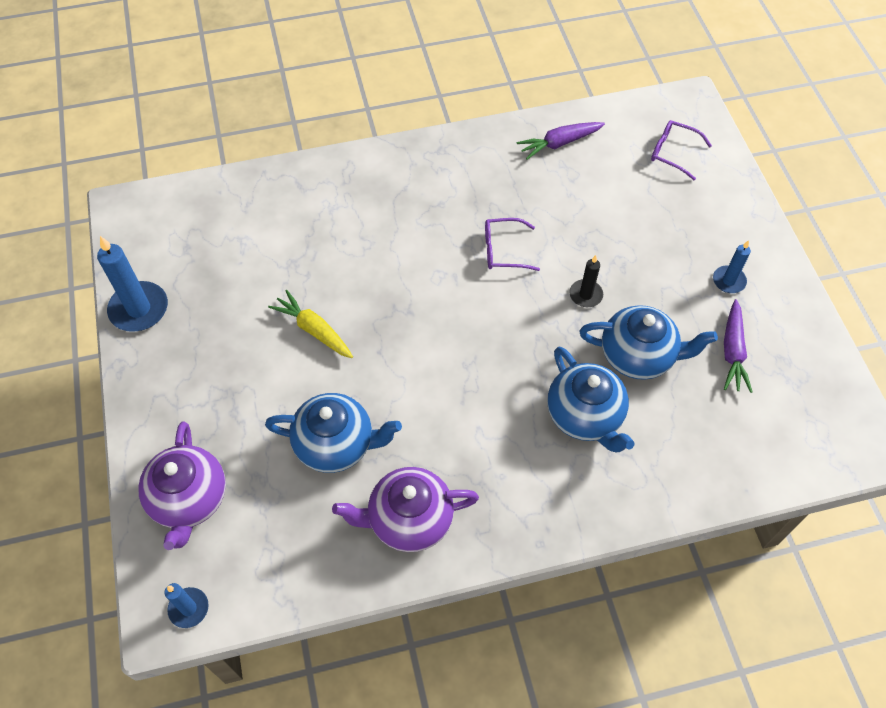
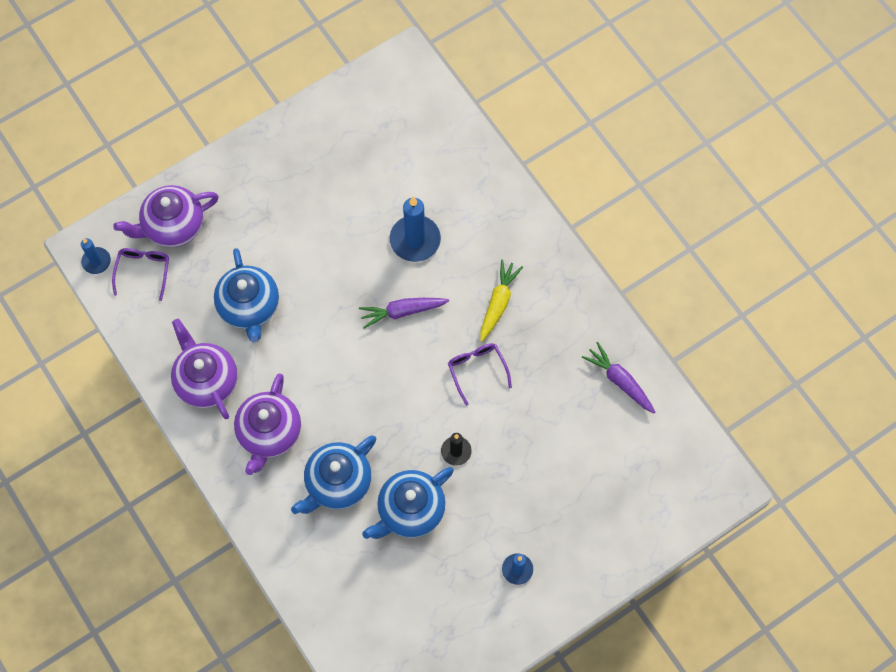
camera: 70 degrees right, 10 degrees up
blue candle [97,236,168,332] -> blue candle moved to [390,197,441,262]
yellow carrot [268,290,353,358] -> yellow carrot moved to [480,259,523,342]
blue teapot [579,305,718,380] -> blue teapot turned 60 degrees clockwise [362,467,454,539]
purple glasses [651,120,712,181] -> purple glasses moved to [112,248,169,301]
purple carrot [724,299,752,393] -> purple carrot moved to [359,298,449,329]
none -> purple teapot [234,374,301,475]

